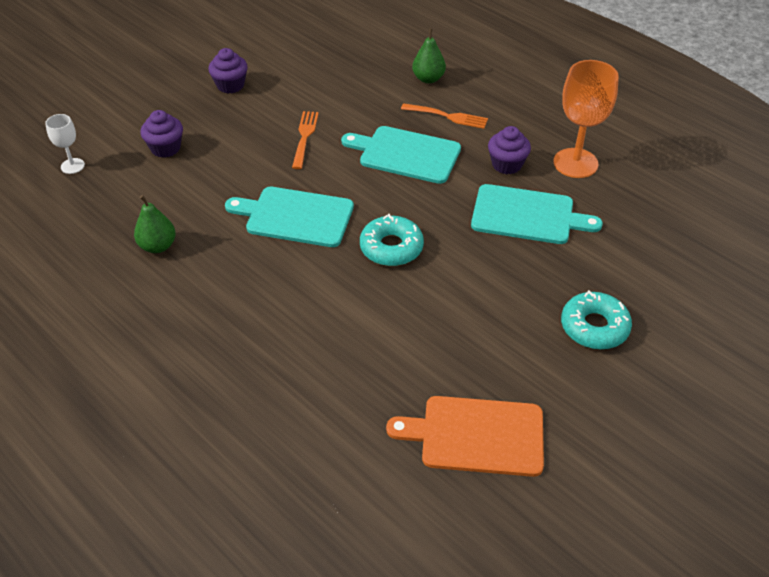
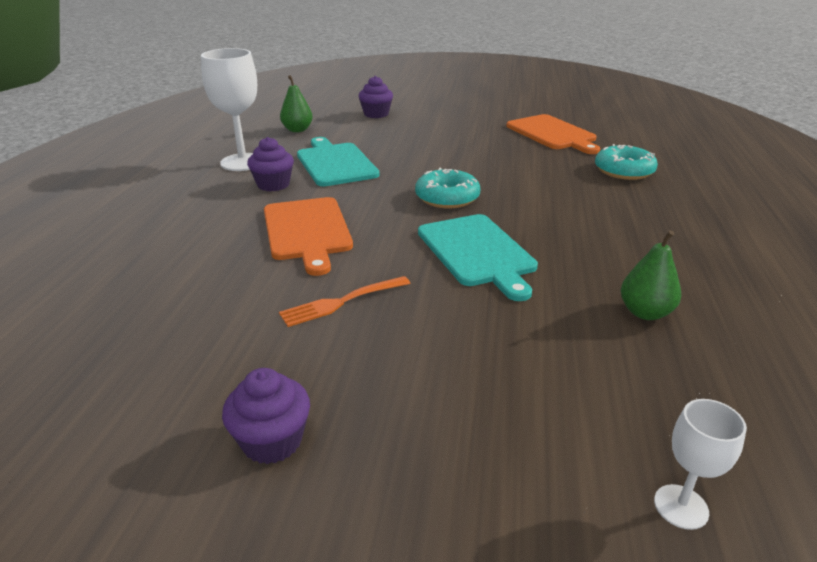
camera: 125 degrees left, 15 degrees down
purple cupcake [141,110,183,158] -> purple cupcake moved to [359,76,393,118]
turquoise cutting board [341,126,461,184] -> orange cutting board [264,197,353,276]
orange fork [401,103,488,129] -> none
green pear [412,28,446,83] -> green pear moved to [280,75,313,132]
orange goblet [554,60,619,178] -> white goblet [201,48,257,171]
turquoise donut [561,290,632,349] -> turquoise donut moved to [595,144,658,180]

